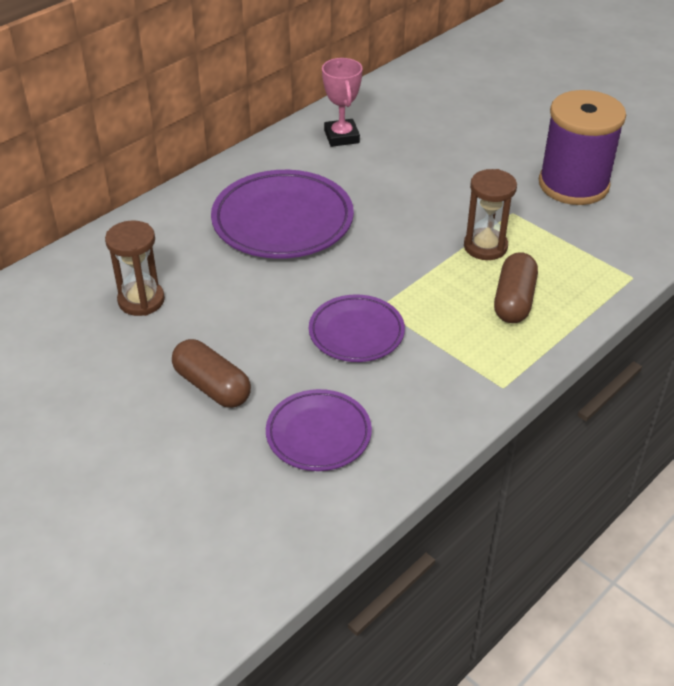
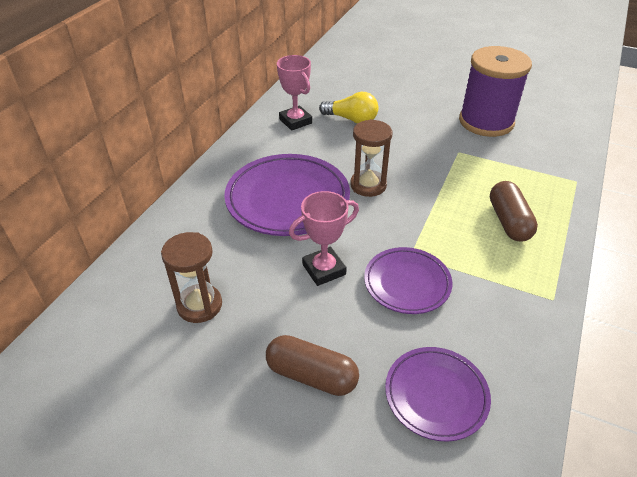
camera: 20 degrees left, 0 degrees up
brown hourglass [464,169,517,260] -> brown hourglass moved to [350,119,392,197]
none -> pink trophy [289,191,359,286]
none -> yellow light bulb [319,92,378,124]

